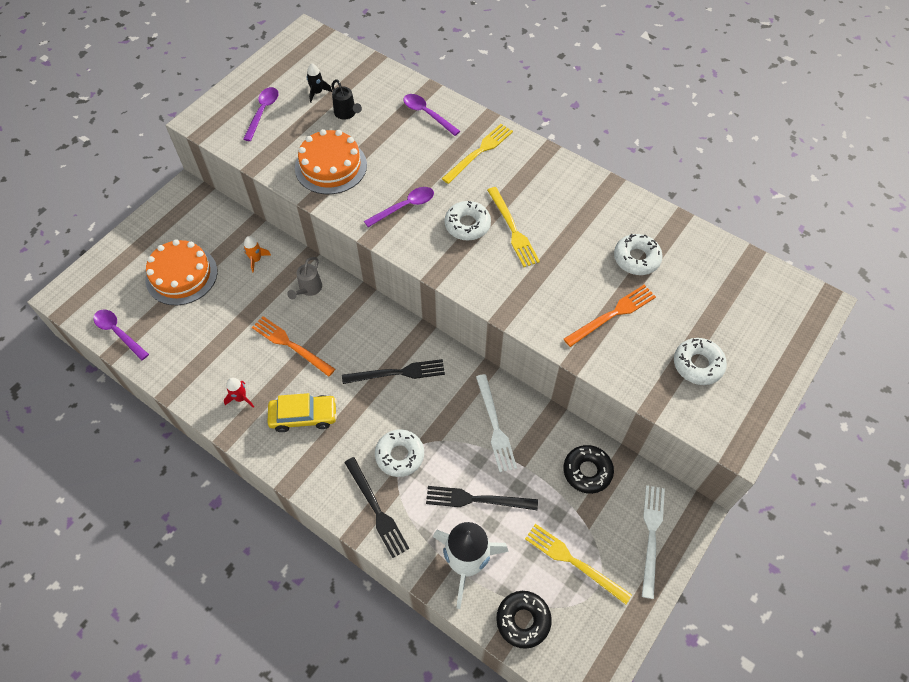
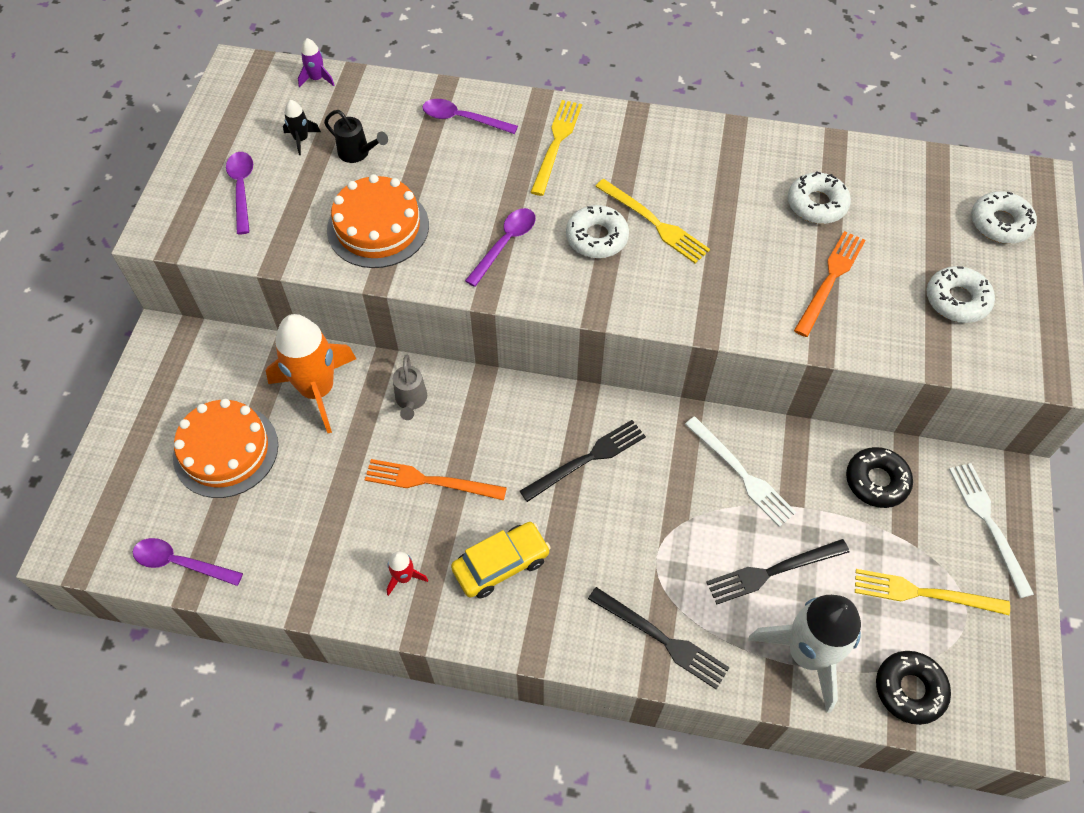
camera: 25 degrees left, 0 degrees up
orange rocket [244,236,271,273] -> orange rocket [266,314,356,433], size x2.34
white donut [375,429,424,477] -> white donut moved to [971,191,1037,244]
none -> purple rocket [298,38,334,87]

